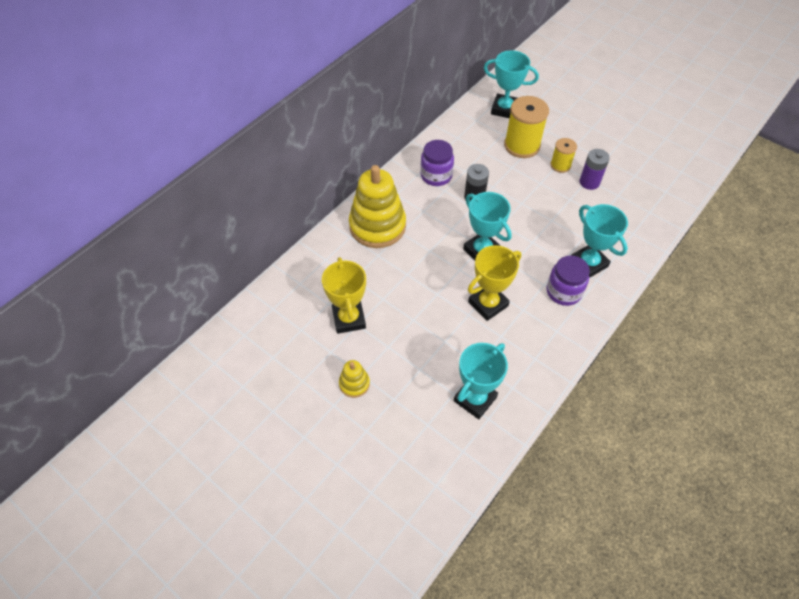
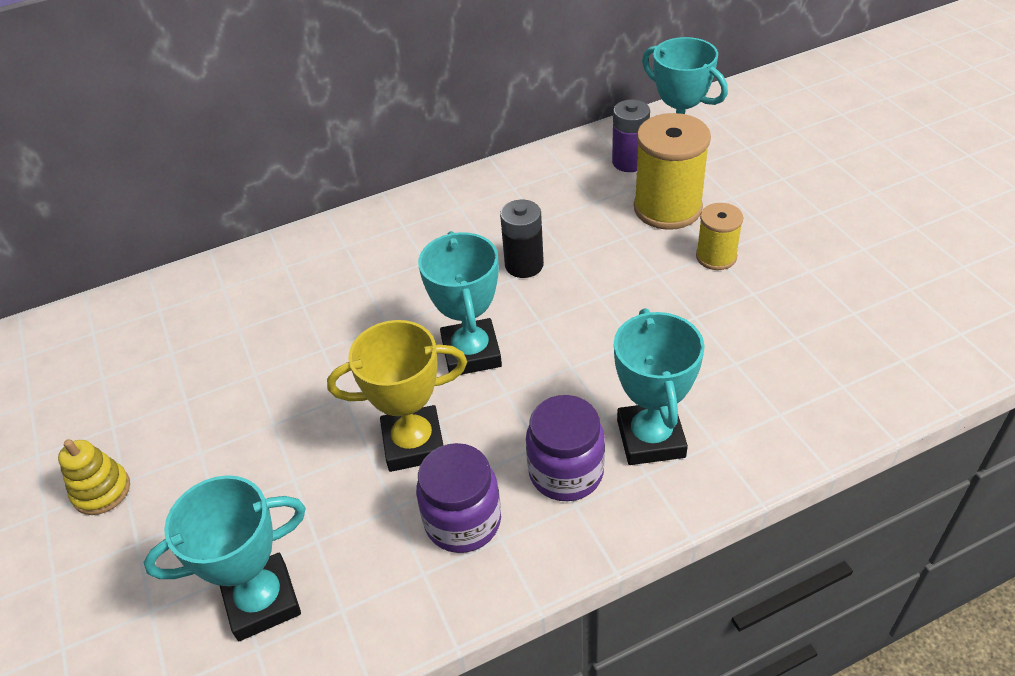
camera: 30 degrees right, 10 degrees down
yellow trophy [322,257,366,334] -> none
yellow stacking toy [349,165,406,248] -> none
purple jar [420,140,454,186] -> purple jar moved to [416,443,501,553]
purple battery [579,149,610,190] -> purple battery moved to [612,99,650,172]

